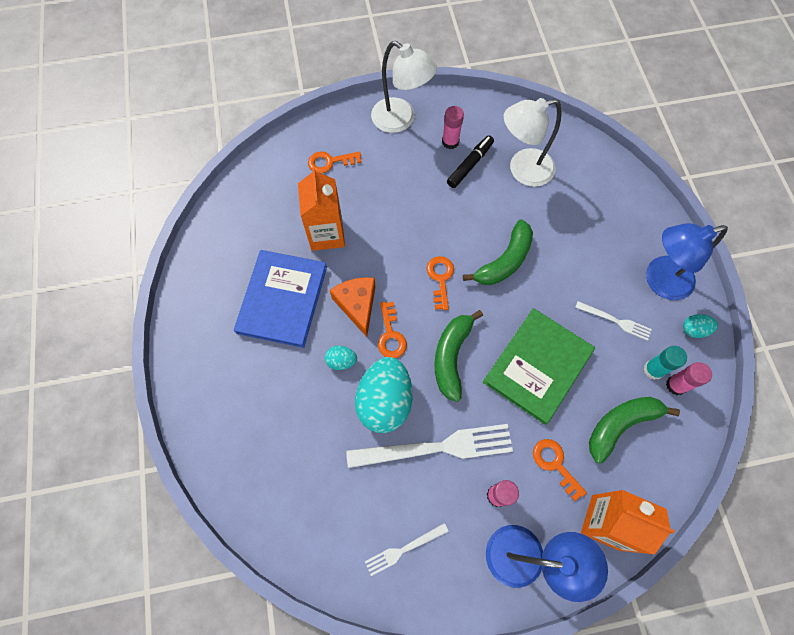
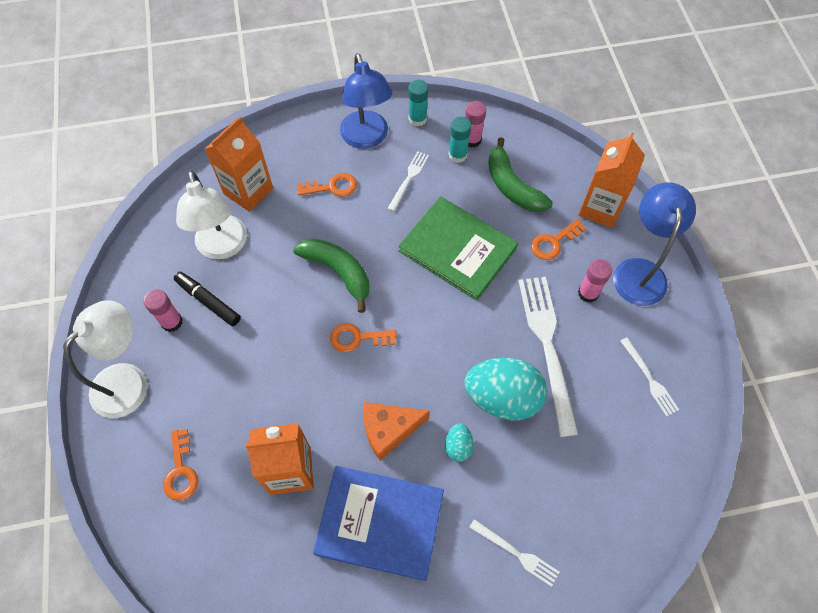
camera: 90 degrees left, 5 degrees down
orange key [378,302,407,358] -> orange key moved to [297,173,357,197]
green banana [434,310,483,402] -> none
turquoise egg [683,314,718,338] -> turquoise glue stick [408,80,428,127]
none -> orange carton [205,116,273,212]
none -> white fork [469,519,559,587]

